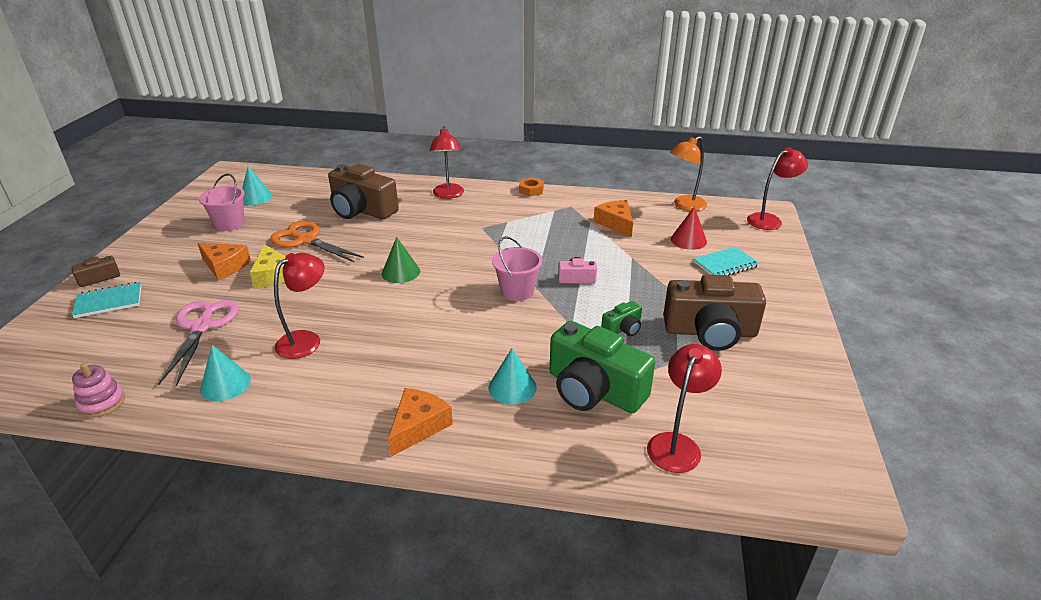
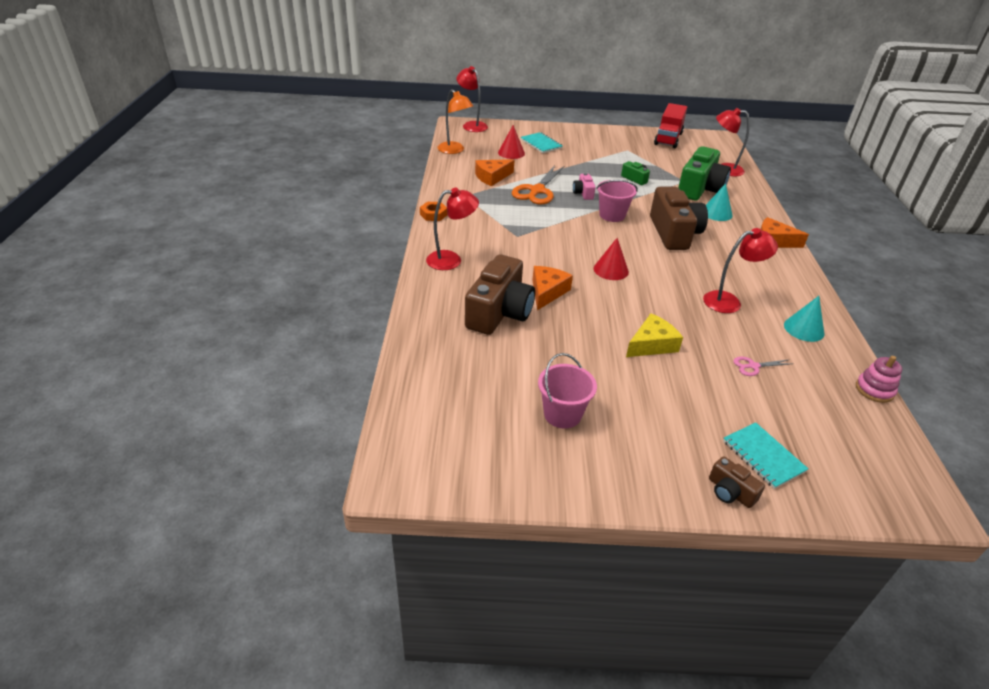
camera: 100 degrees left, 5 degrees up
pink scissors [158,300,239,386] -> pink scissors [733,357,791,376], size x0.48
orange cheese [197,243,251,280] -> orange cheese moved to [533,266,573,310]
turquoise cone [242,166,273,205] -> none
orange scissors [270,221,364,262] -> orange scissors moved to [512,165,564,205]
red lamp [274,253,324,359] -> red lamp turned 135 degrees clockwise [703,228,778,313]
green cone [382,237,420,283] -> red cone [594,238,629,280]
brown camera [663,274,766,351] -> brown camera moved to [650,187,708,250]
none -> red truck [654,103,687,148]

